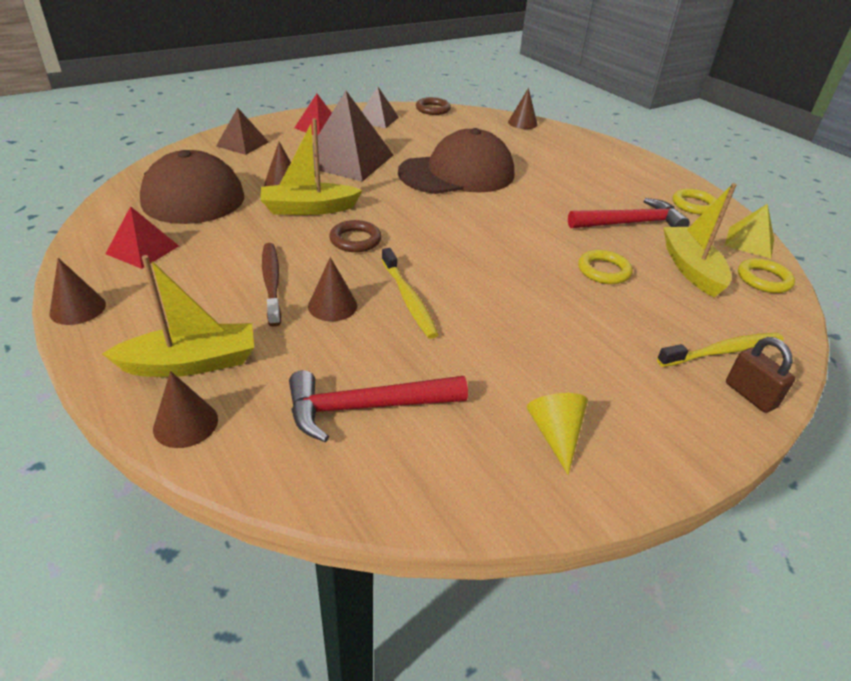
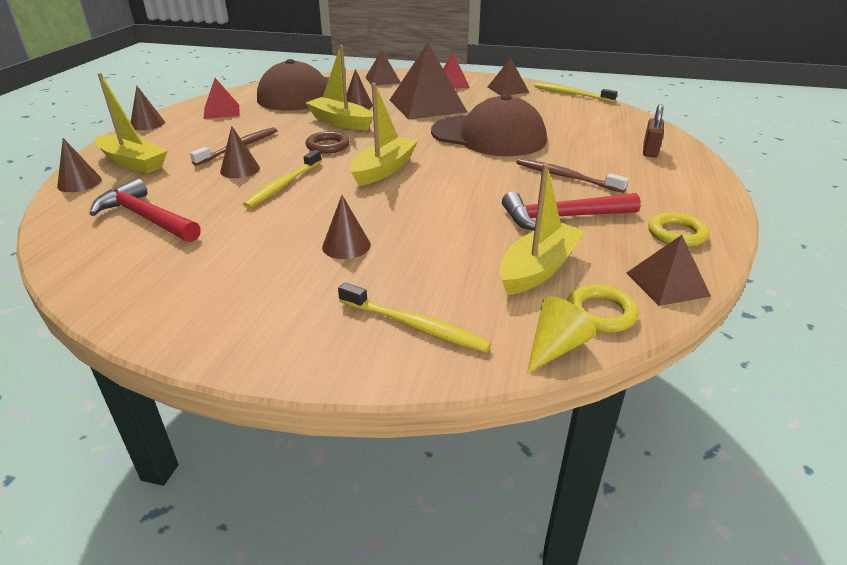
camera: 50 degrees right, 5 degrees down
brown ring [416,97,451,115] -> yellow toothbrush [535,83,617,102]
brown cone [508,88,538,129] -> brown cone moved to [322,195,371,259]
yellow cone [527,393,588,475] -> yellow cone moved to [527,296,596,373]
red hammer [568,198,690,228] -> red hammer turned 135 degrees clockwise [502,192,641,231]
yellow ring [578,250,632,284] -> none
yellow pyramid [725,204,774,259] -> brown pyramid [627,235,711,306]
brown padlock [726,337,795,413] -> brown padlock moved to [643,104,664,157]
none -> yellow boat [350,83,418,186]
none -> brown toothbrush [516,158,629,193]

